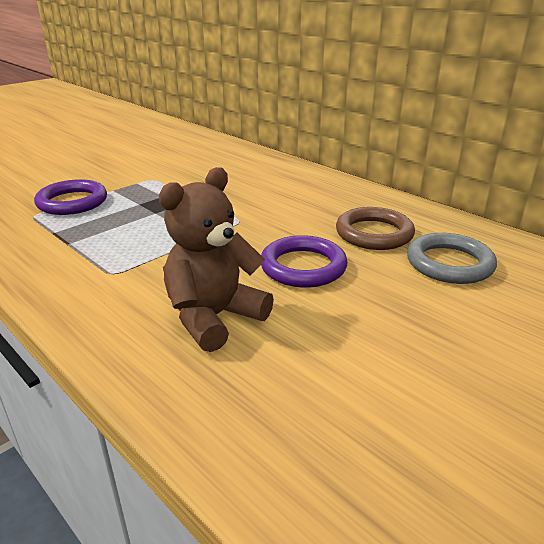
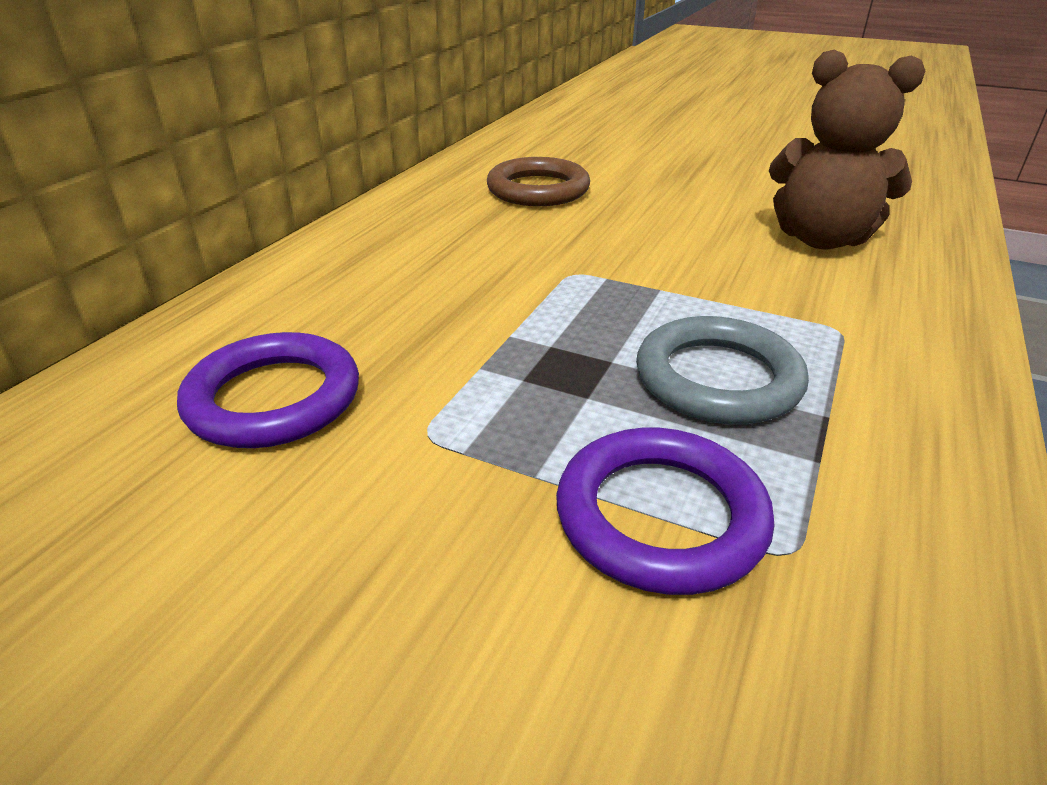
camera: 110 degrees left, 5 degrees up
purple ring [261,235,348,288] -> purple ring moved to [177,332,359,448]
grey ring [407,233,497,284] -> grey ring moved to [636,316,809,425]

